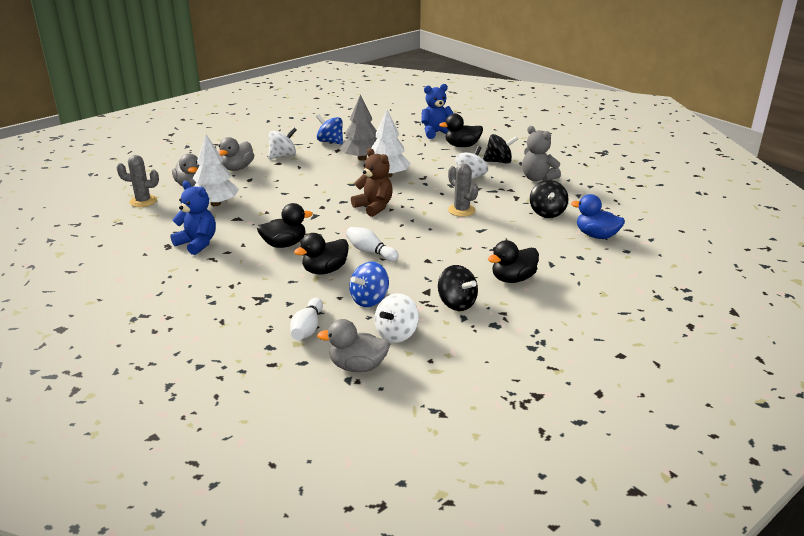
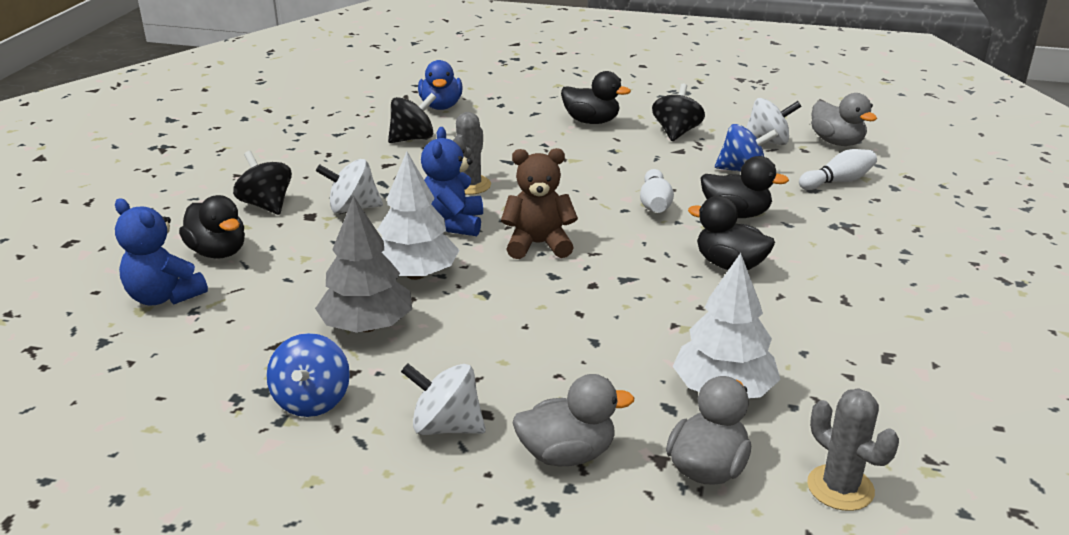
camera: 125 degrees left, 0 degrees up
blue teddy bear [170,181,216,255] -> blue teddy bear moved to [421,127,483,236]
brown teddy bear [351,148,393,217] -> brown teddy bear turned 75 degrees clockwise [501,148,578,259]
grey teddy bear [522,126,561,181] -> none

